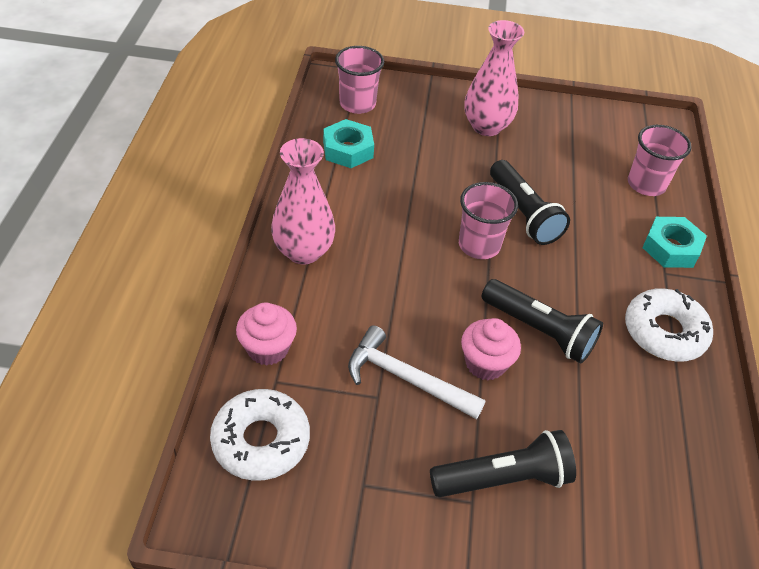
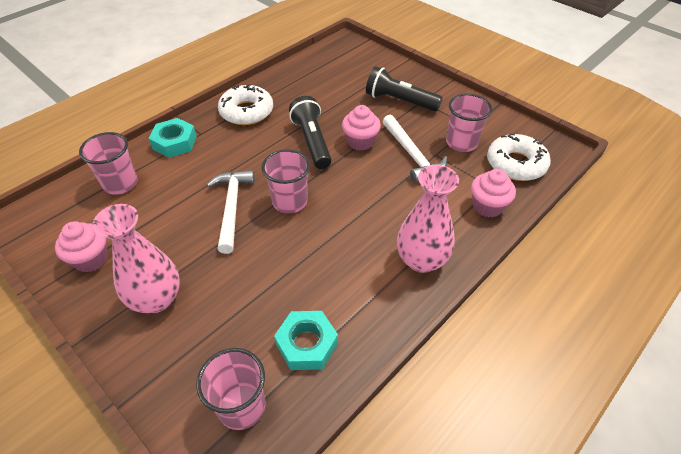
camera: 140 degrees left, 0 degrees up
black flashlight [490,160,570,245] -> white hammer [207,170,255,254]
none -> pink cupcake [55,221,108,273]
none -> pink cup [446,93,492,152]

